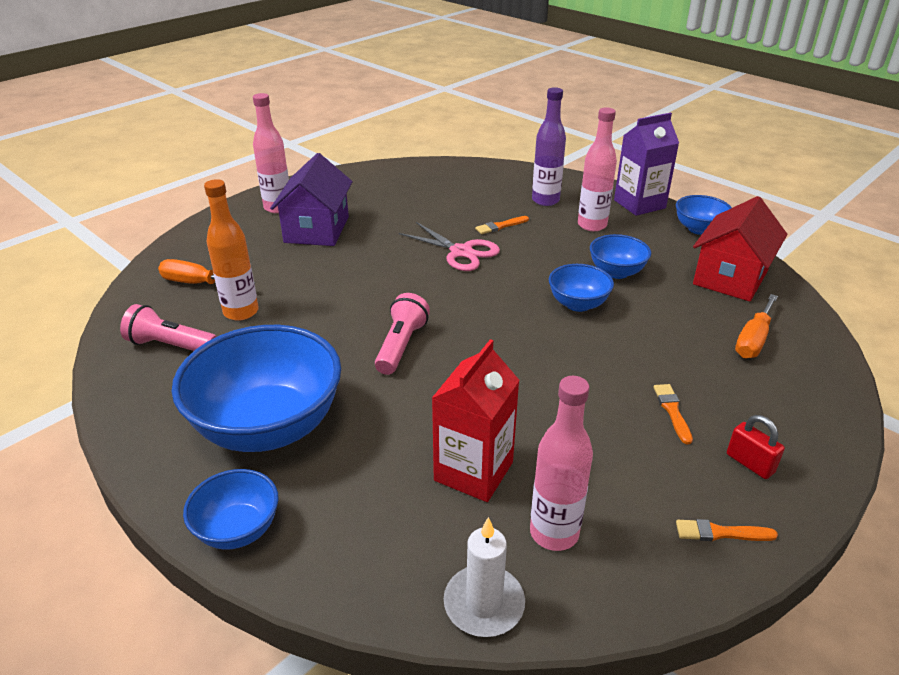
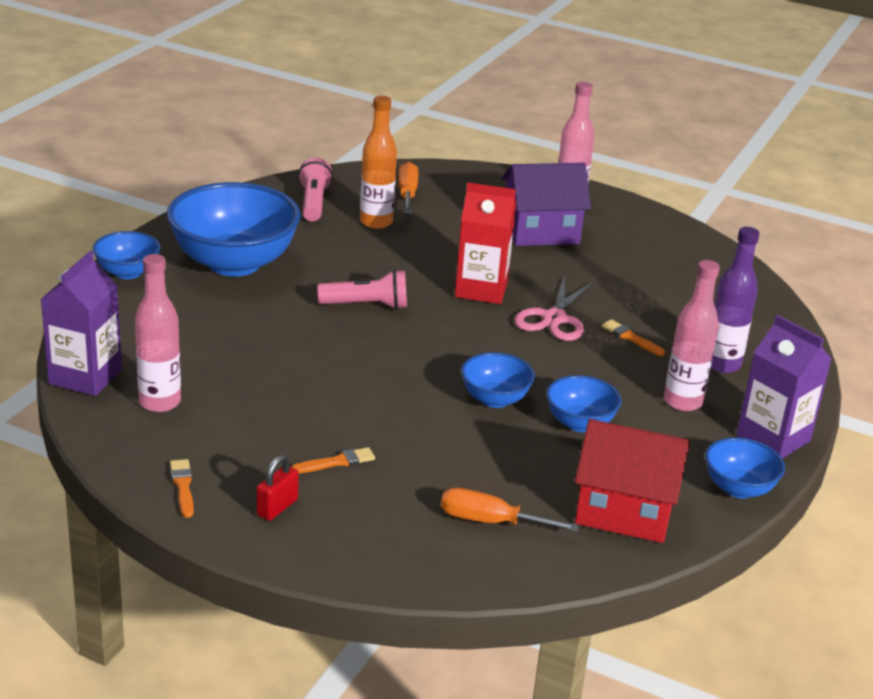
camera: 70 degrees right, 5 degrees down
red carton [432,339,519,502] -> red carton moved to [455,182,516,304]
white candle [444,517,525,637] -> purple carton [41,251,122,396]

